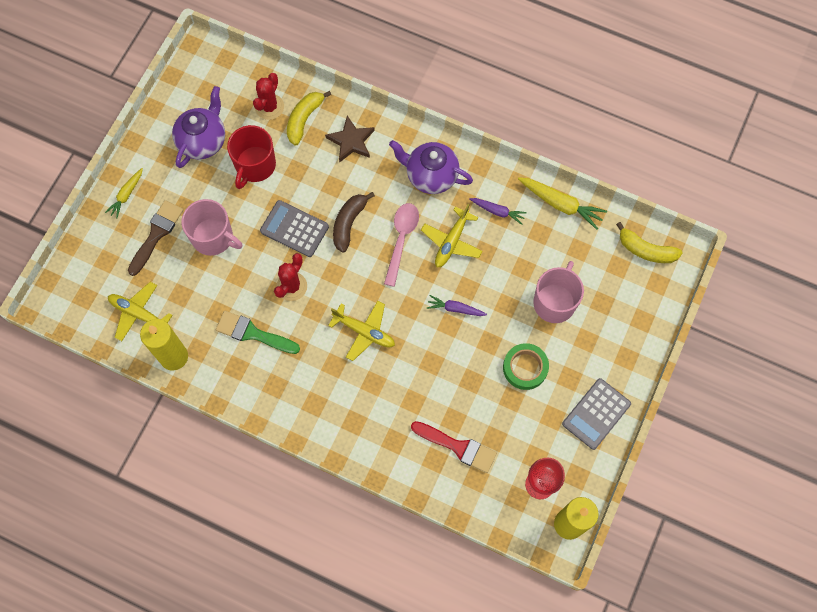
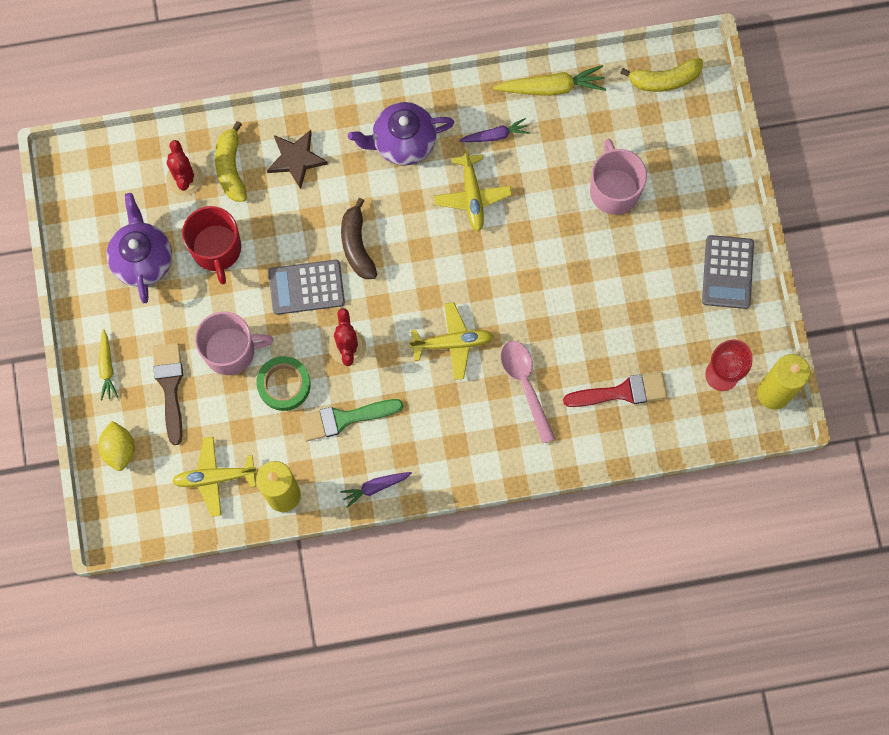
camera: 35 degrees left, 5 degrees up
pink spoon [384,203,419,287] -> pink spoon moved to [501,341,555,444]
purple carrot [427,295,487,316] -> purple carrot moved to [340,472,412,508]
green tape [503,343,549,390] -> green tape moved to [256,356,310,411]
none -> yellow lemon [98,421,135,471]

